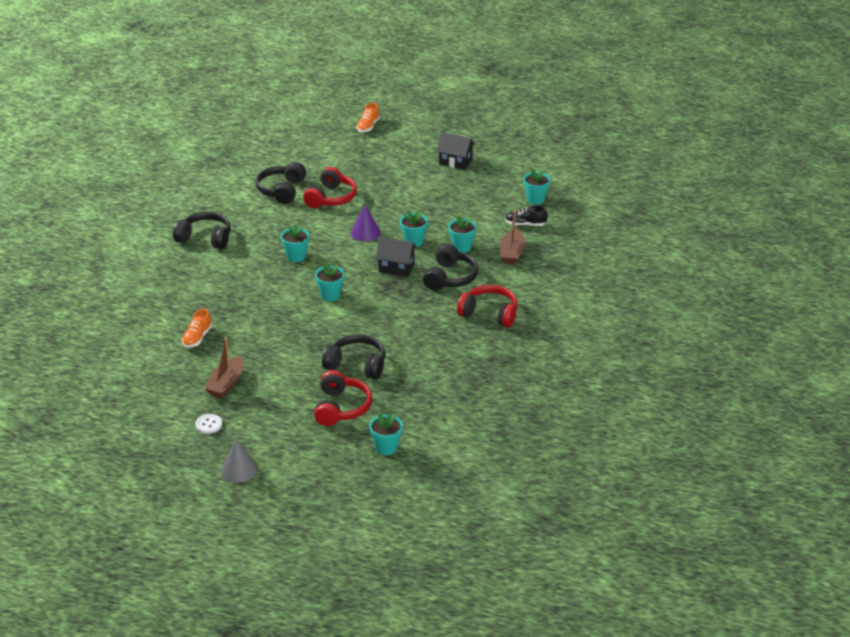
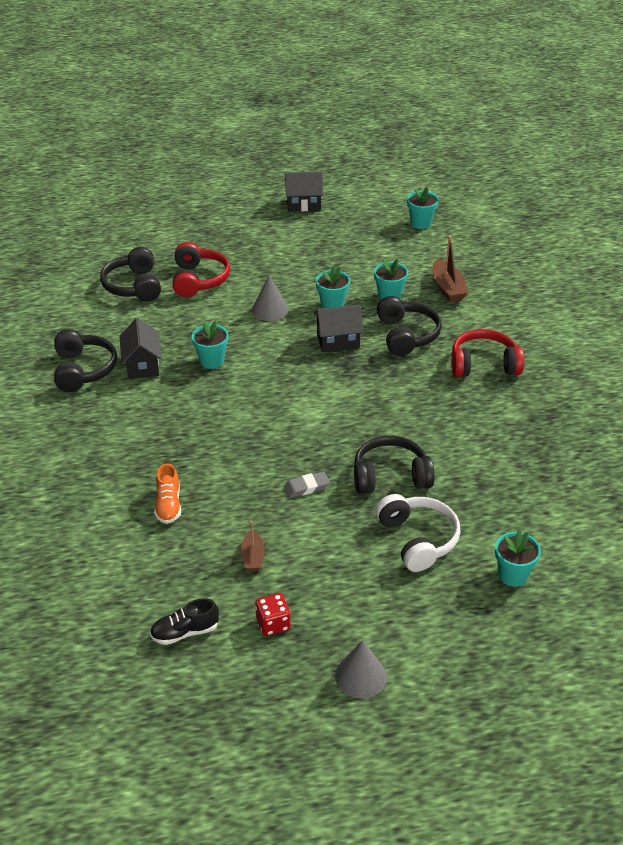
camera: 25 degrees left, 5 degrees up
black headphones [173,212,230,249] -> black headphones turned 90 degrees clockwise [54,329,117,392]
white button [196,414,222,434] -> red dice [255,593,291,636]
brown boat [205,337,243,398] -> brown boat [241,521,265,571], size x0.62
red headphones [314,370,372,426] -> white headphones [375,494,461,572]
turquoise flower pot [315,262,344,301] -> none
purple cone [351,205,381,242] -> grey cone [252,275,289,321]
orange shoe [357,102,380,132] -> none
black shoe [505,205,548,226] -> black shoe moved to [150,598,219,645]
none -> black house [119,318,162,379]
none -> grey eraser [284,471,330,498]

